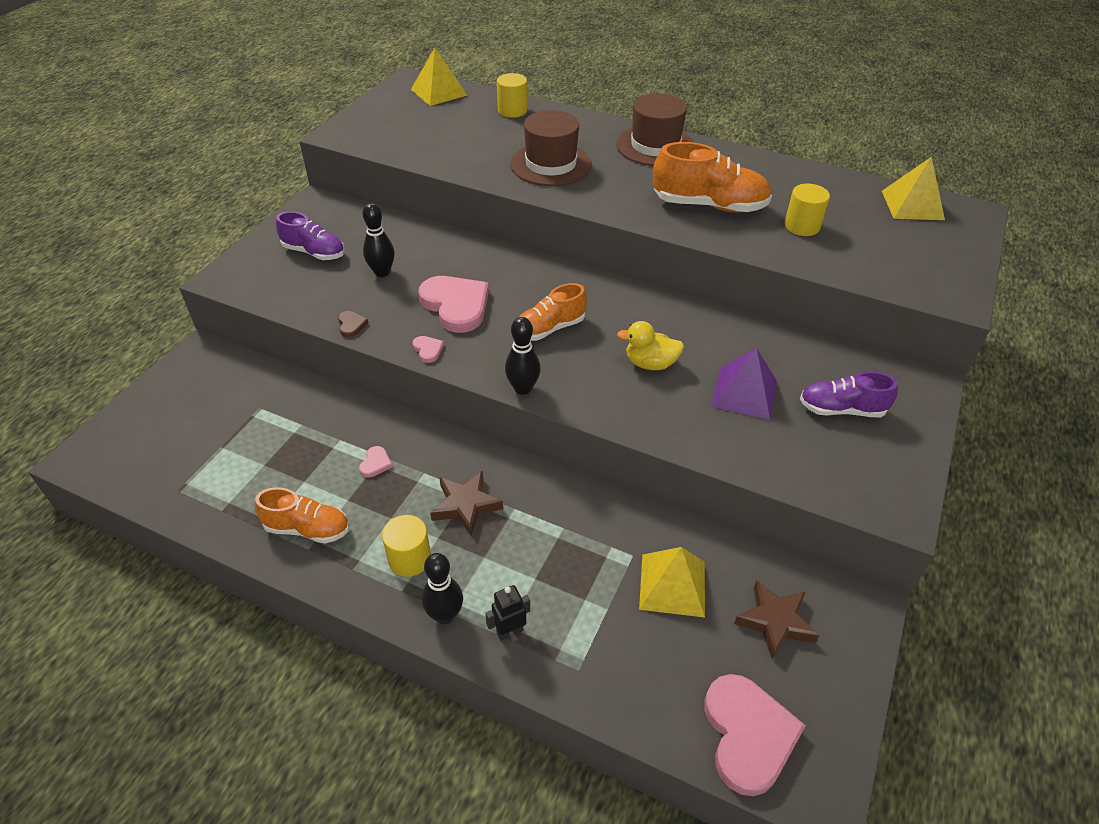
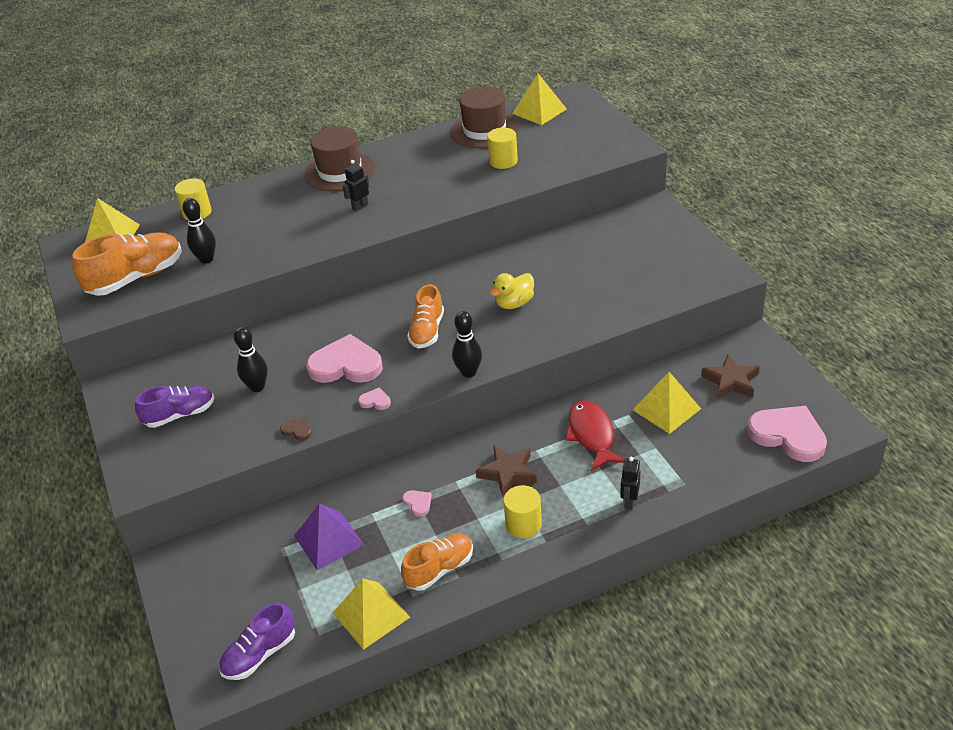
camera: 45 degrees left, 5 degrees down
black bowling pin [422,553,463,624] -> black bowling pin moved to [183,198,216,264]
brown hat [510,110,592,186] -> brown hat moved to [451,86,519,148]
orange shoe [653,142,772,212] -> orange shoe moved to [72,233,182,296]
purple pyramid [711,348,777,420] -> purple pyramid moved to [294,504,364,570]
purple shoe [800,371,898,417] -> purple shoe moved to [219,603,295,680]
none -> yellow pyramid [333,578,410,650]
none -> black robot [342,160,369,211]
none -> red fish [565,400,625,471]

